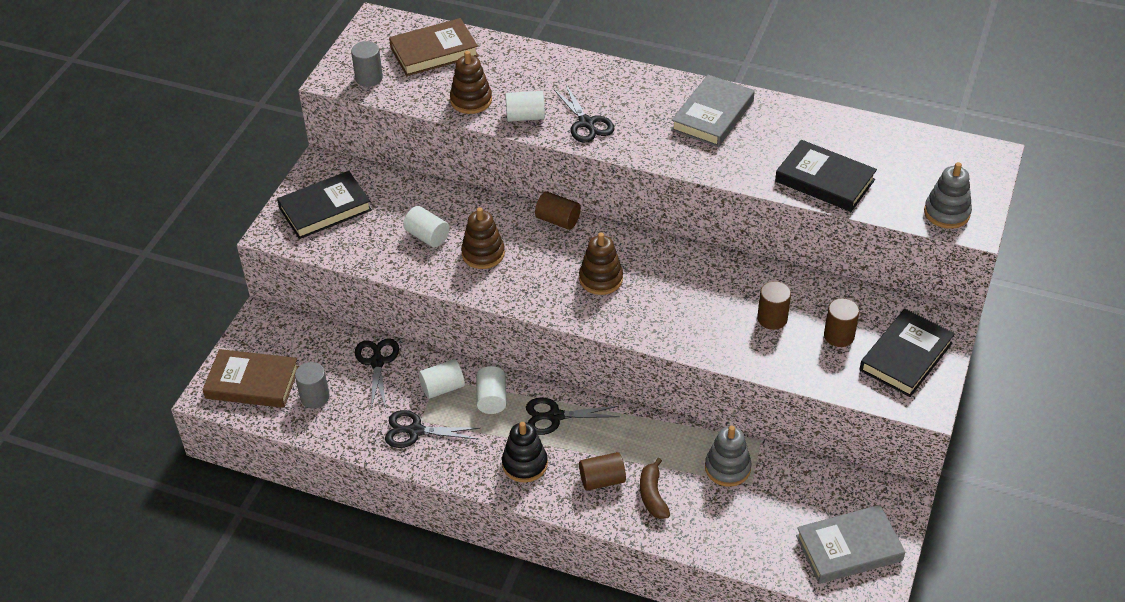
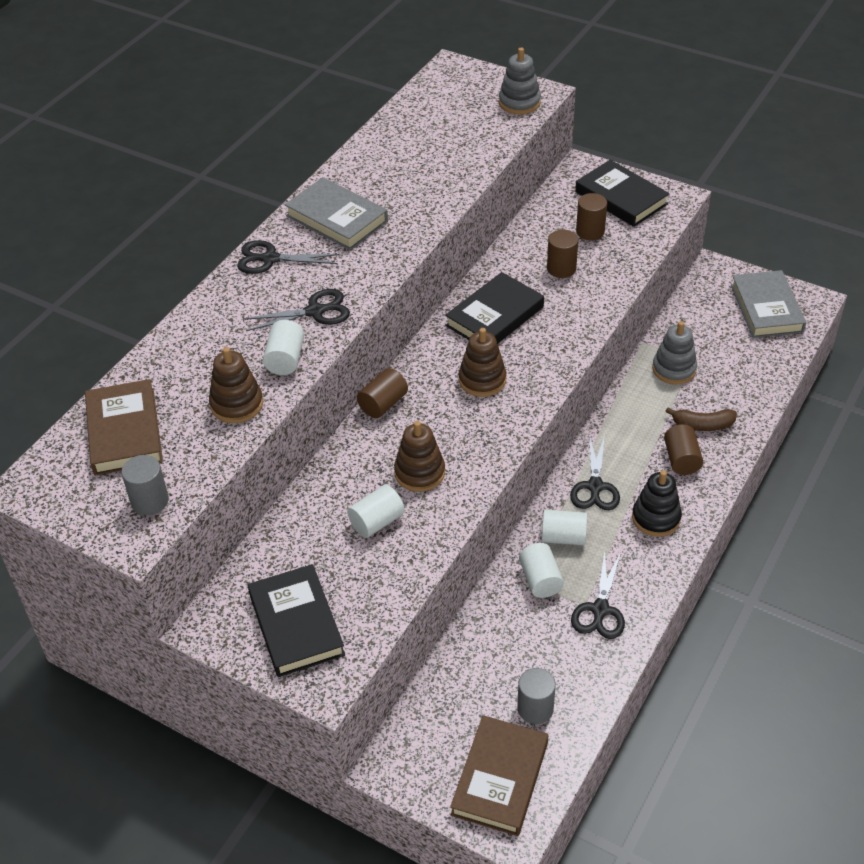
camera: 80 degrees left, 0 degrees up
black scissors [355,338,399,409] -> black scissors moved to [237,240,339,274]
black book [775,140,877,212] -> black book moved to [445,272,544,344]

